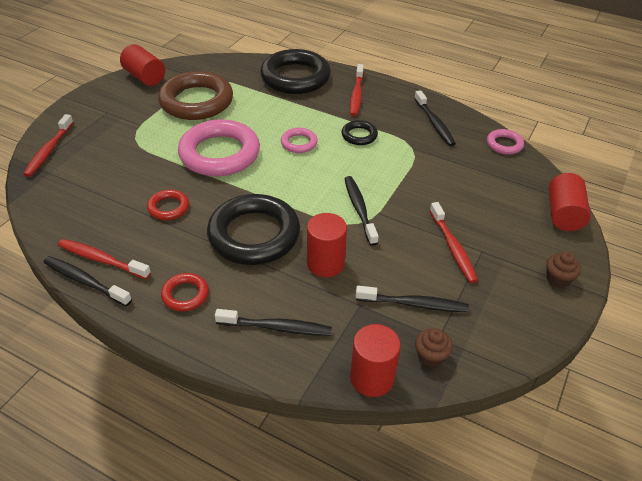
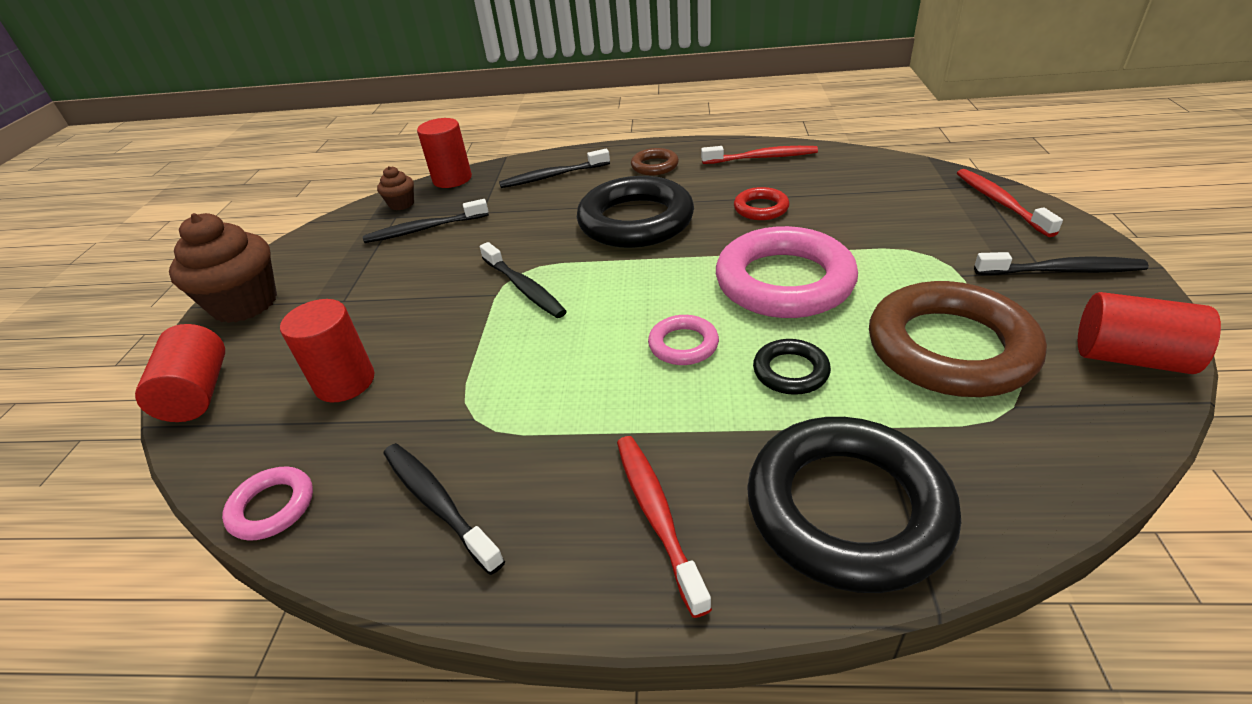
camera: 160 degrees right, 5 degrees down
black toothbrush [43,256,132,306] -> black toothbrush moved to [974,252,1149,275]
red ring [161,273,209,312] -> brown ring [631,148,679,175]
red cylinder [307,213,347,277] -> red cylinder moved to [280,299,374,402]
black ring [341,120,378,145] -> black ring moved to [753,339,831,395]
red toothbrush [430,202,478,283] -> none
brown cupcake [546,252,581,288] -> brown cupcake [169,213,277,323], size x2.07

